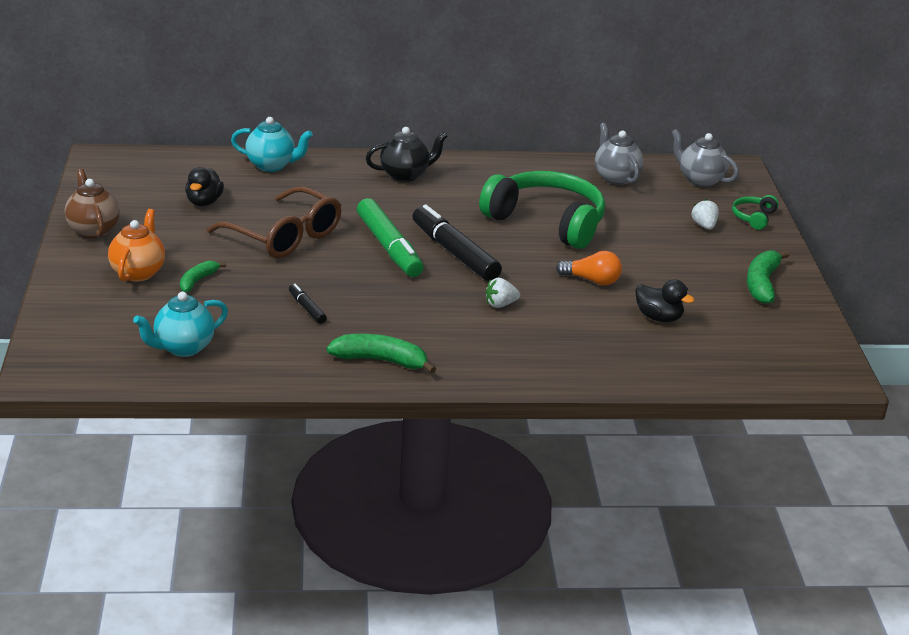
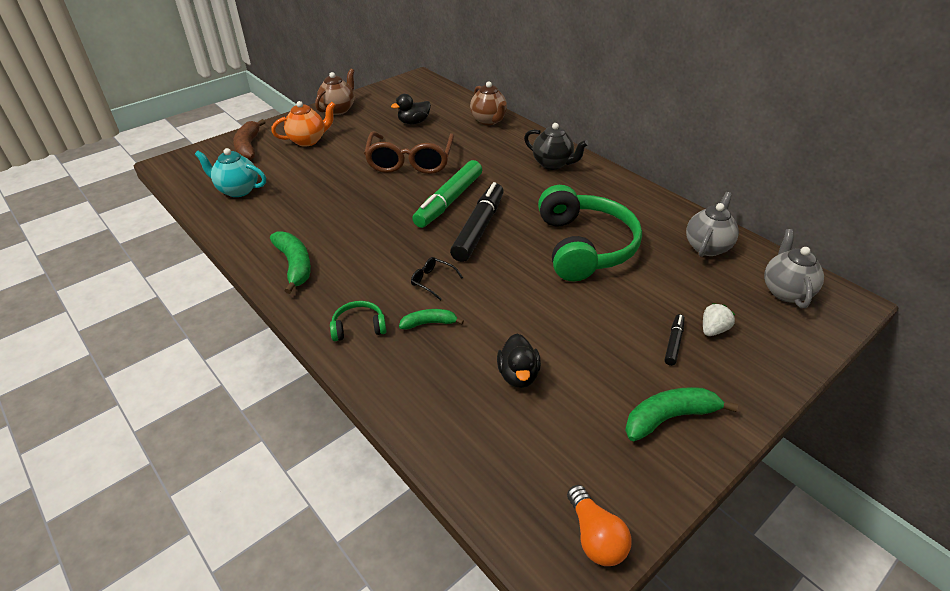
camera: 55 degrees right, 10 degrees up
green banana [180,261,226,292] -> green banana moved to [399,309,464,330]
turquoise teapot [231,117,313,172] -> brown teapot [470,82,507,125]
black marker [289,284,327,324] -> black marker moved to [665,314,685,366]
white strawberry [486,278,520,308] -> black glasses [411,257,463,301]
orange light bulb [556,251,622,285] -> orange light bulb moved to [567,485,632,566]
green headphones [732,195,779,230] -> green headphones moved to [330,301,387,341]
none -> brown banana [233,119,265,160]

